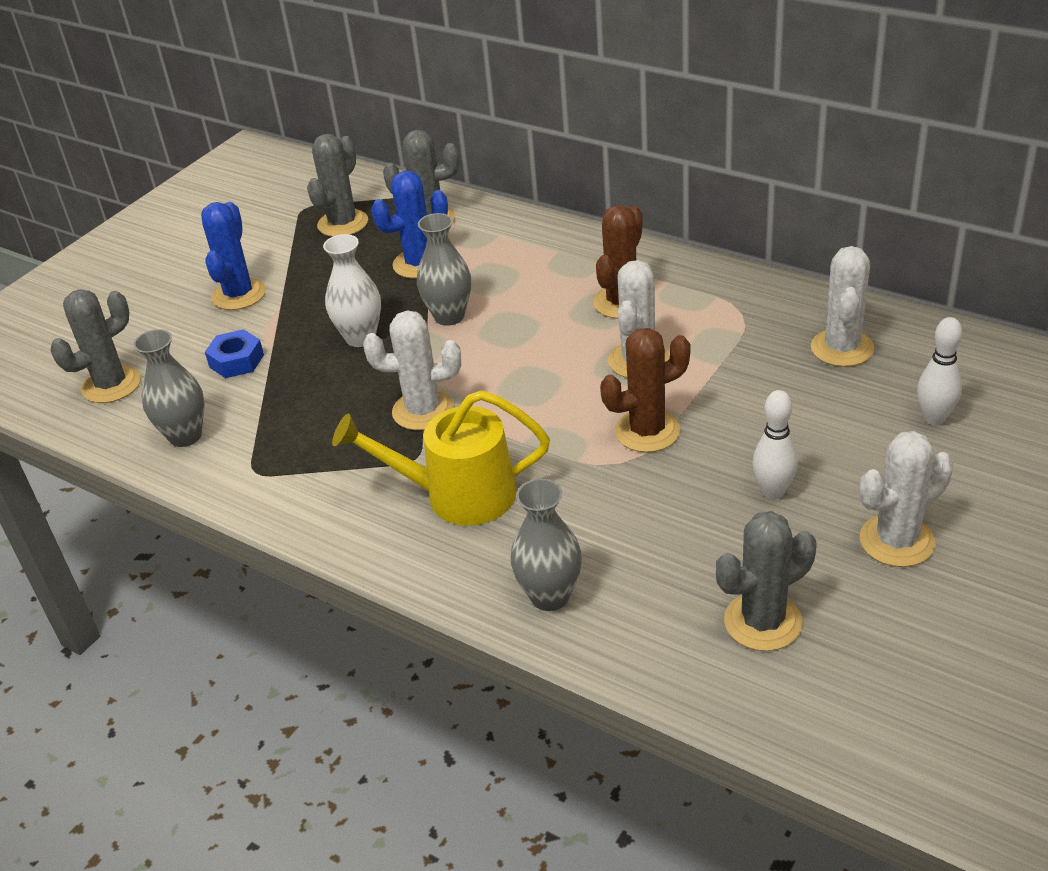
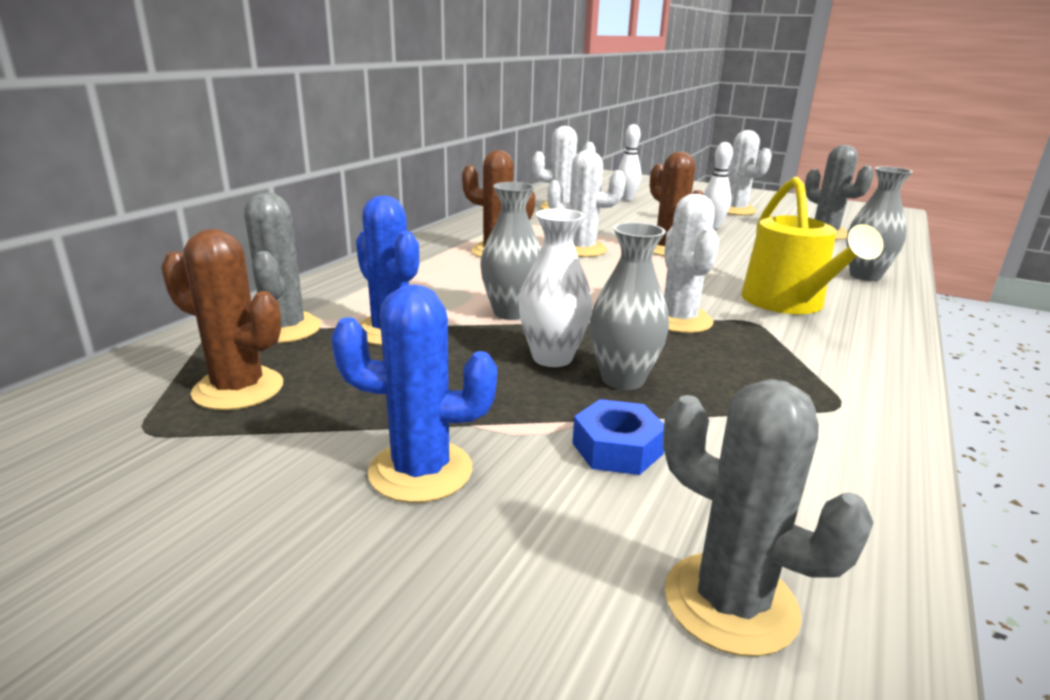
camera: 100 degrees left, 15 degrees down
grey vase [133,329,205,447] -> grey vase moved to [590,222,669,390]
grey cactus [307,134,368,237] -> brown cactus [161,229,283,410]

